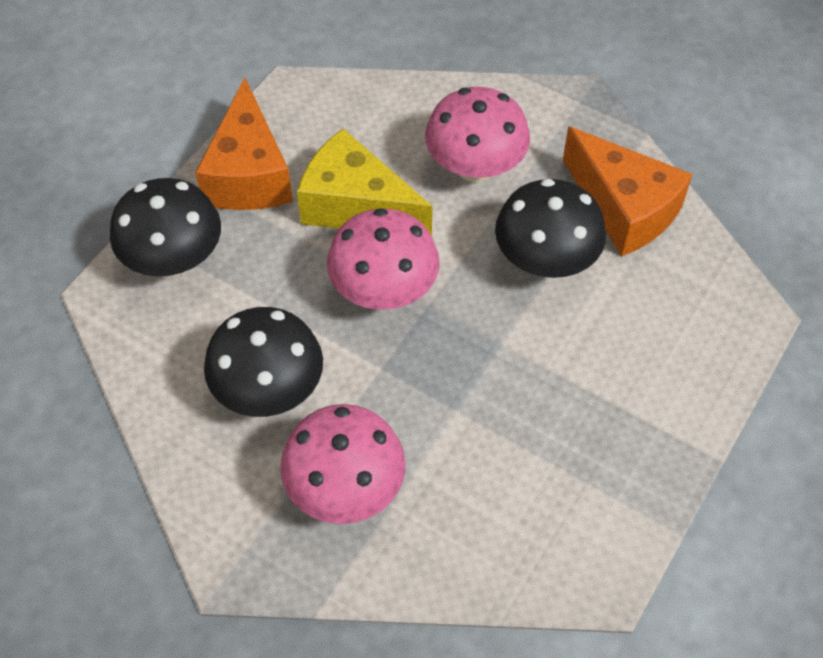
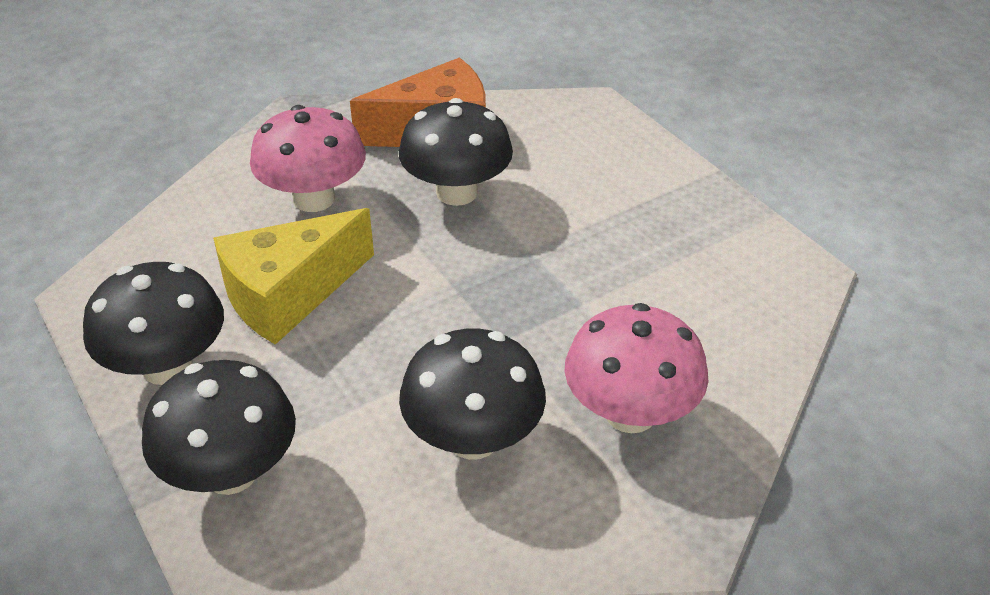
camera: 65 degrees left, 15 degrees down
orange cheese [195,78,293,210] -> black mushroom [83,262,224,385]
pink mushroom [327,208,440,310] -> none

